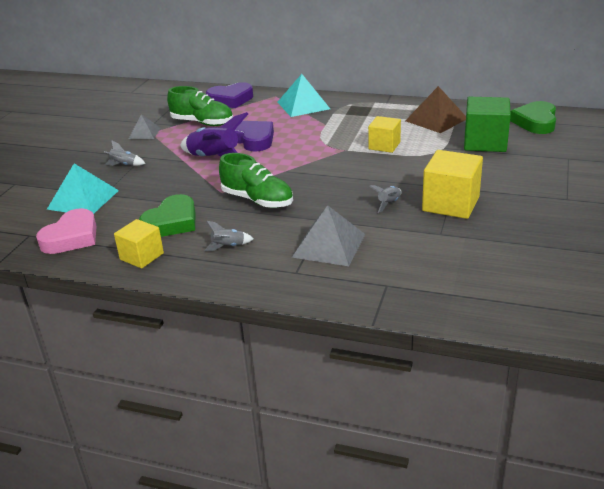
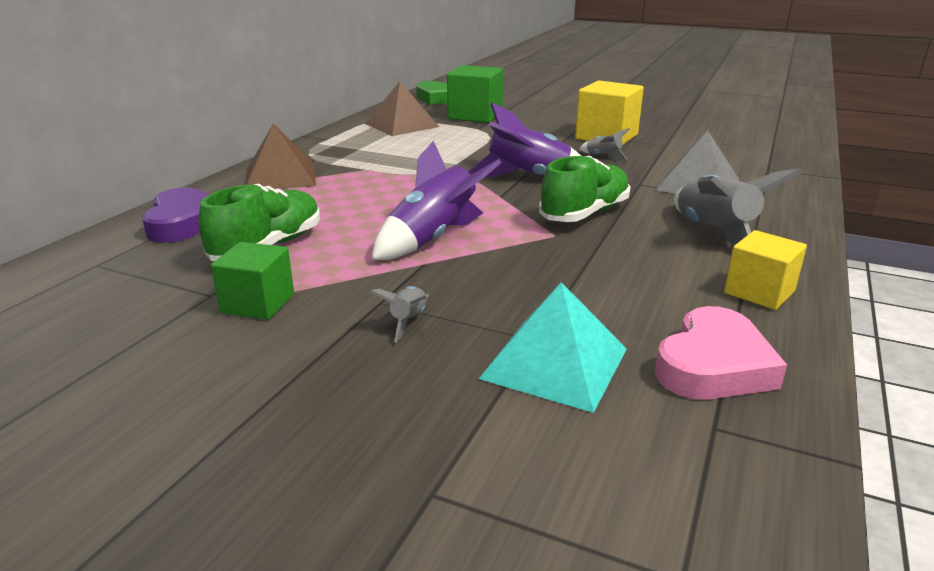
camera: 85 degrees left, 5 degrees down
pink heart [36,208,96,254] -> pink heart turned 90 degrees clockwise [655,306,787,400]
grey pyramid [129,114,160,139] -> green cube [211,242,294,320]
green heart [139,194,195,237] -> none
grey rocket [204,221,253,251] -> grey rocket [674,169,802,247], size x2.10
purple heart [235,121,274,152] -> none
turquoise pyramid [278,74,330,117] -> brown pyramid [245,124,316,189]
yellow cube [368,116,401,153] -> none
none -> purple rocket [468,103,581,178]

